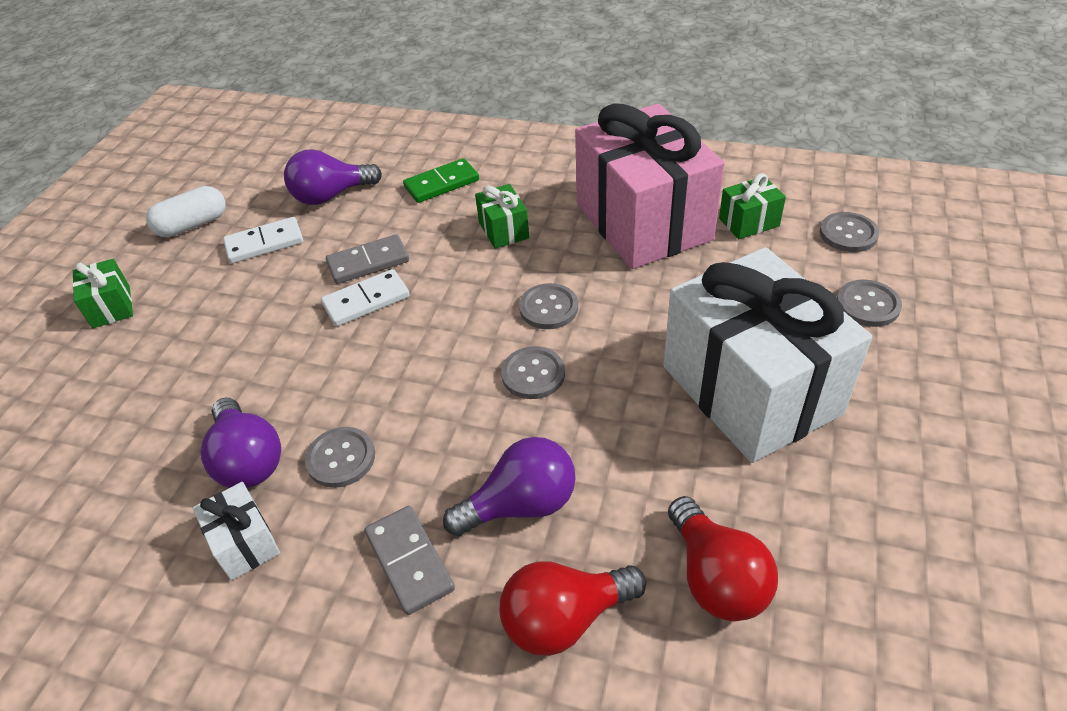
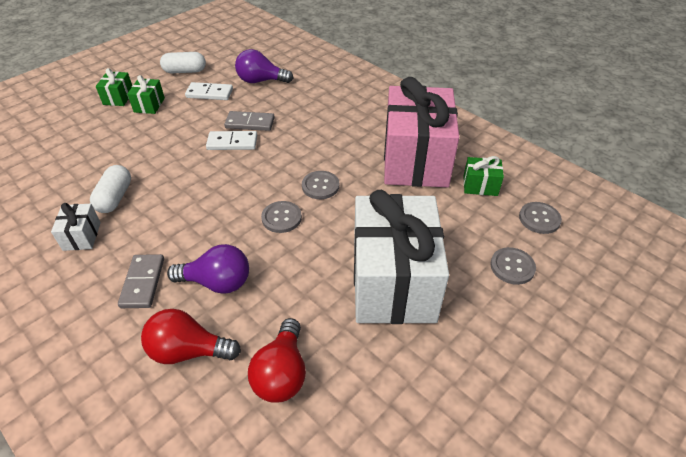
camera: 25 degrees right, 0 degrees up
purple light bulb [201,398,281,488] -> white capsule [90,165,131,213]
grey button [305,427,375,488] -> none
green domino [403,158,479,203] -> none
green gift [475,184,529,249] -> green gift moved to [127,75,165,114]

